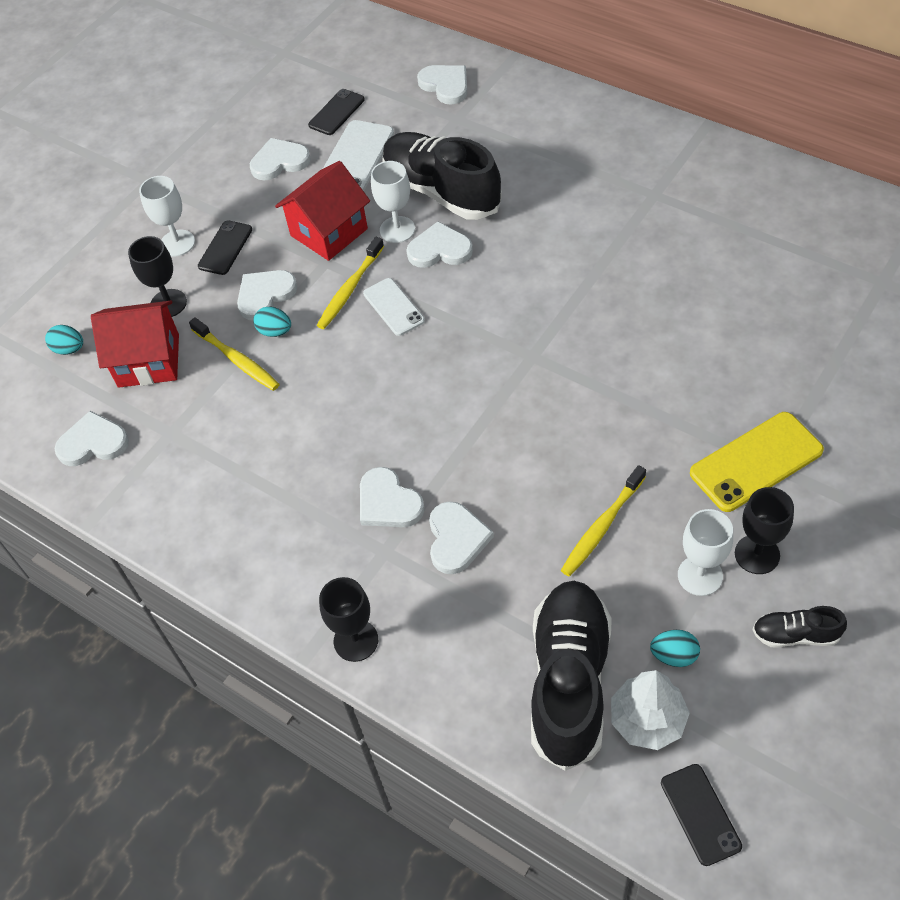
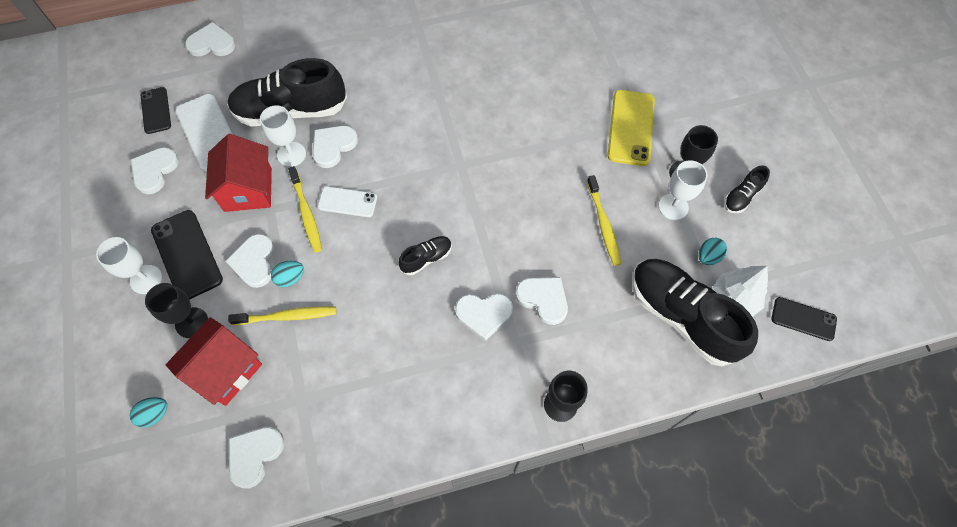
camera: 55 degrees left, 10 degrees up
black phone [198,220,252,275] -> black phone [151,210,223,300], size x1.61
none -> black shoe [398,236,452,275]

